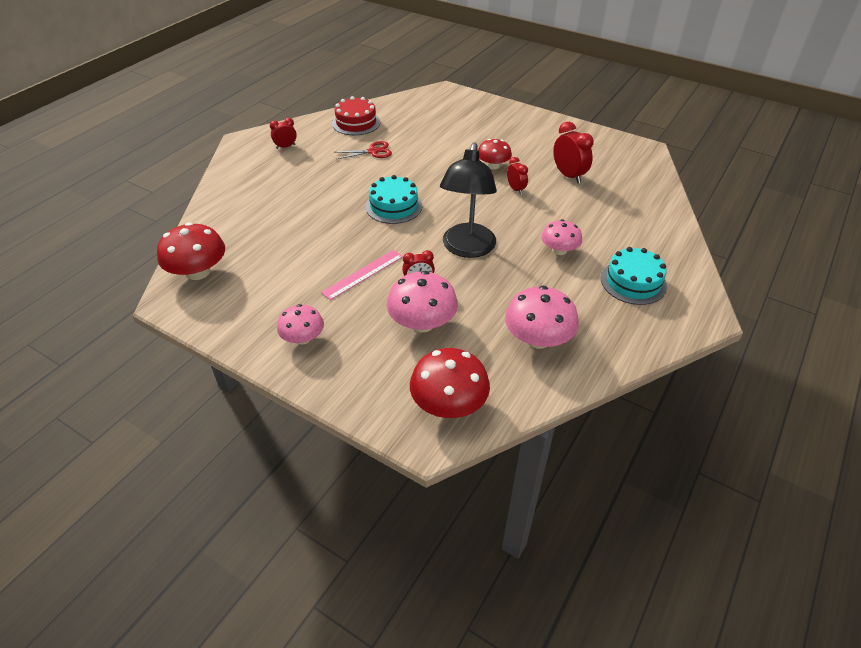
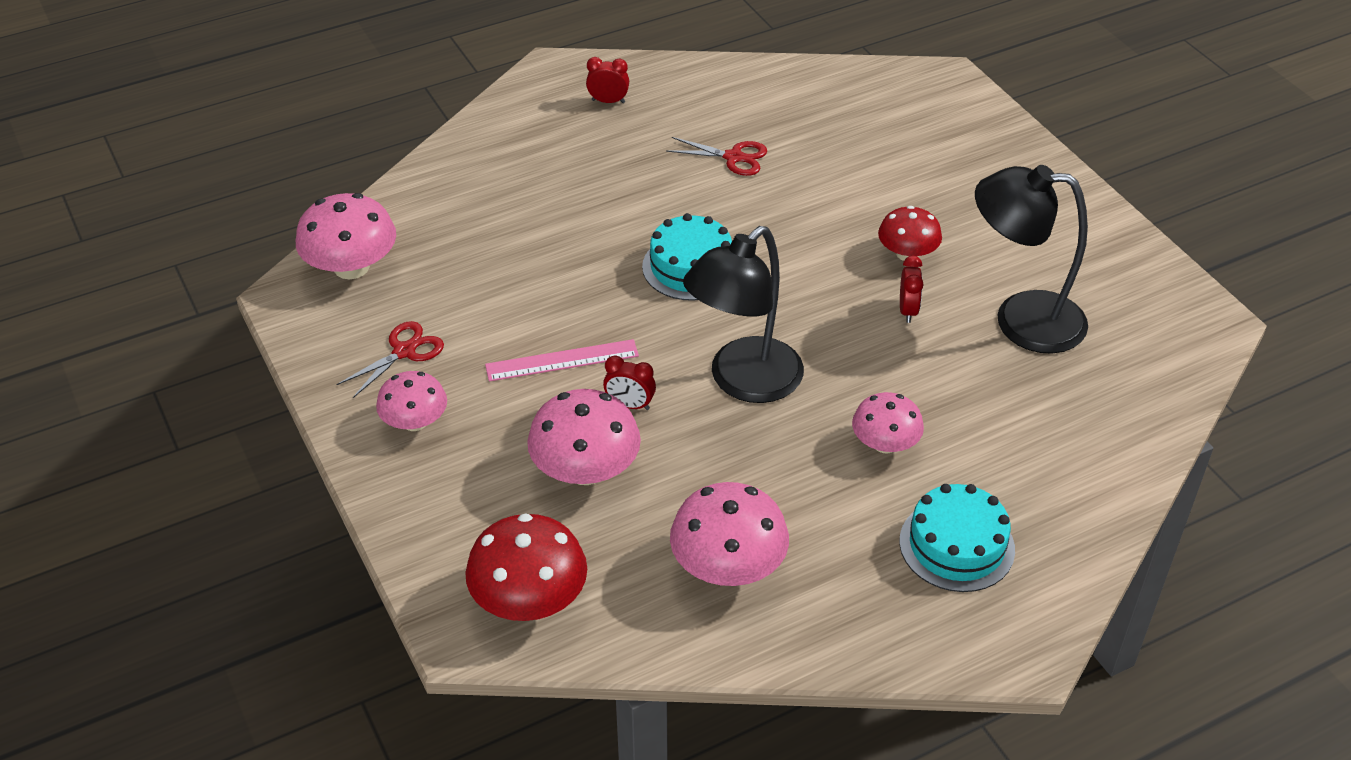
camera: 30 degrees right, 0 degrees up
red mushroom [157,222,225,280] -> pink mushroom [296,193,396,279]
red cake [332,96,380,135] -> none
red clock [553,122,594,183] -> black lamp [975,165,1088,354]
none -> red scissors [336,321,444,398]

